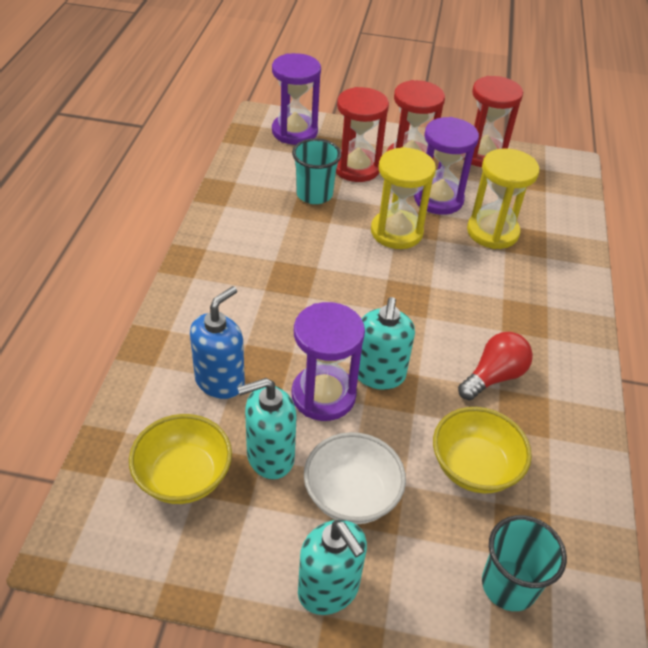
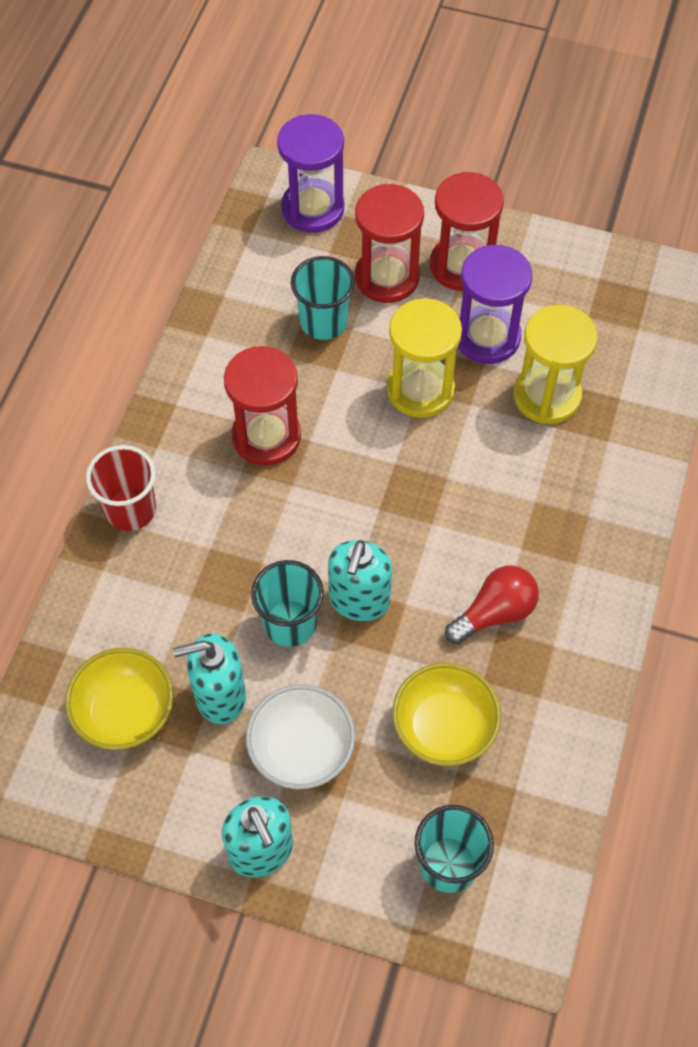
camera: 10 degrees right, 15 degrees up
blue soap dispenser [190,286,245,399] -> none
purple hourglass [292,302,365,421] -> turquoise cup [251,560,324,647]
red hourglass [463,76,523,167] -> red hourglass moved to [224,346,301,466]
none -> red cup [86,445,156,531]

